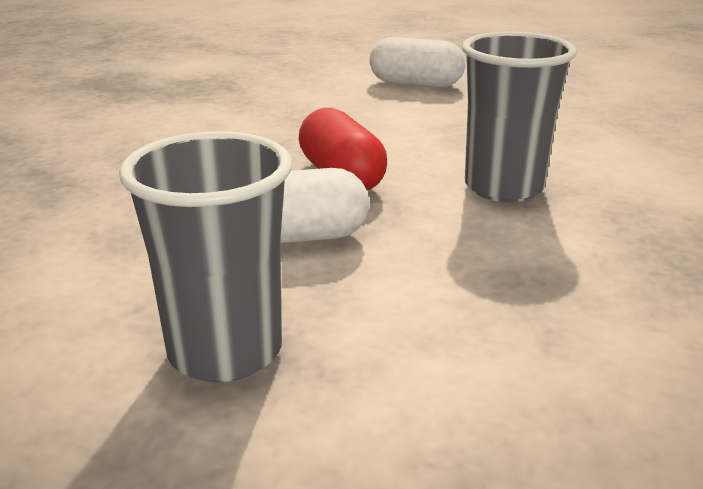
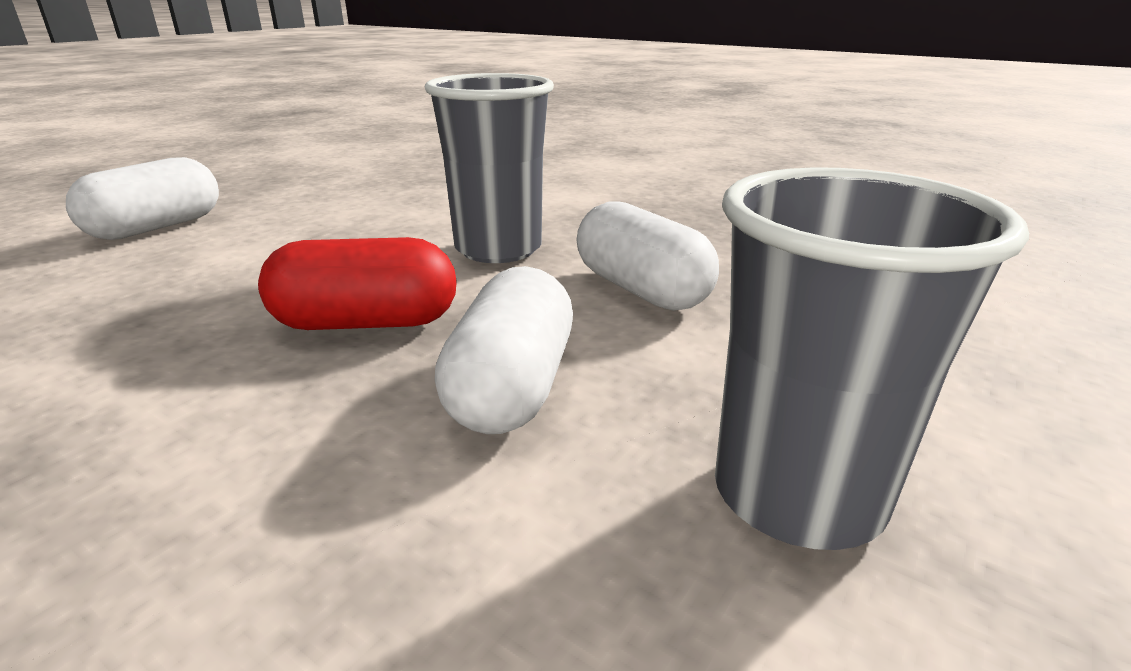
camera: 70 degrees left, 0 degrees up
none -> white capsule [577,201,719,311]

